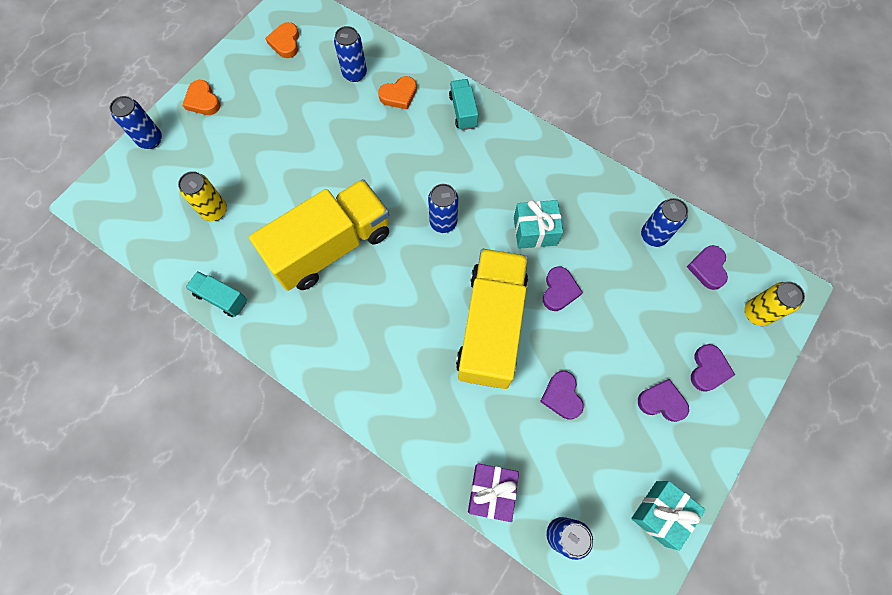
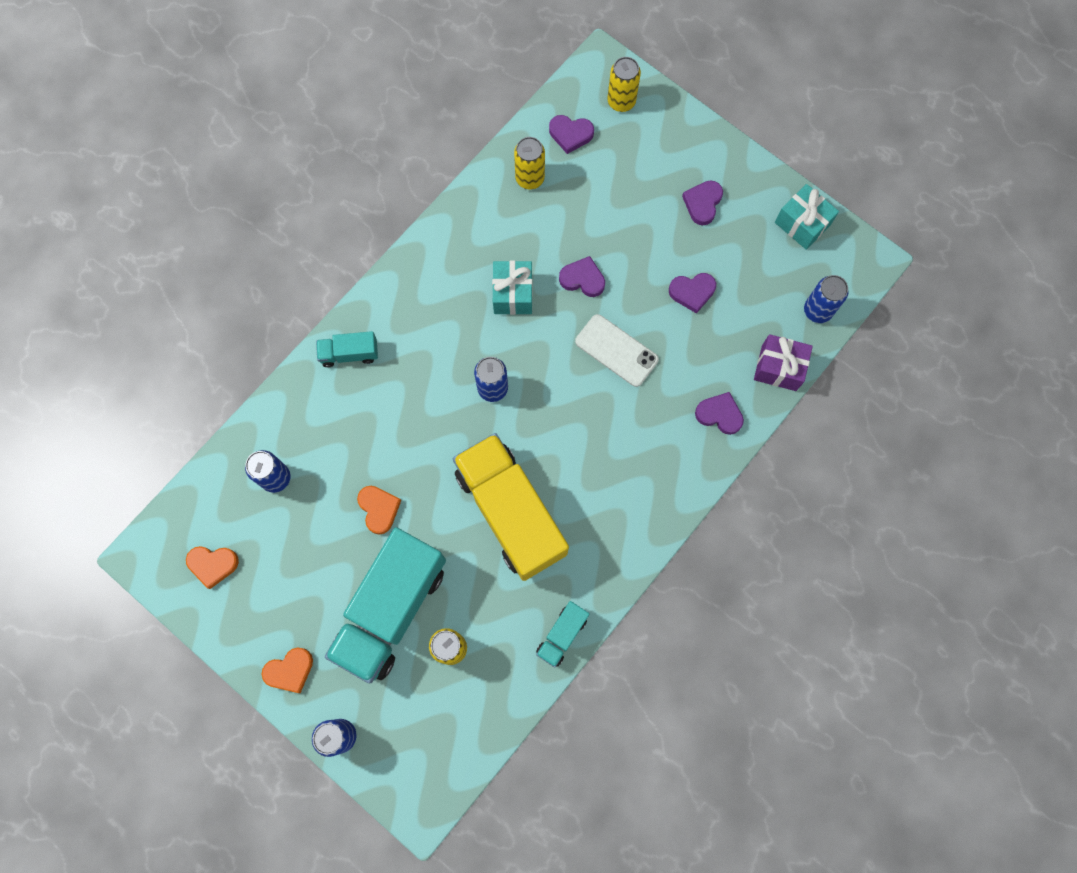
camera: 85 degrees left, 5 degrees up
orange heart [378,76,417,110] -> orange heart moved to [357,486,401,535]
yellow truck [456,249,528,389] -> white phone [575,314,659,387]
blue can [641,198,688,247] -> yellow can [514,137,545,190]
purple heart [691,344,735,392] -> purple heart moved to [695,392,744,435]
none -> turquoise truck [325,527,446,683]

